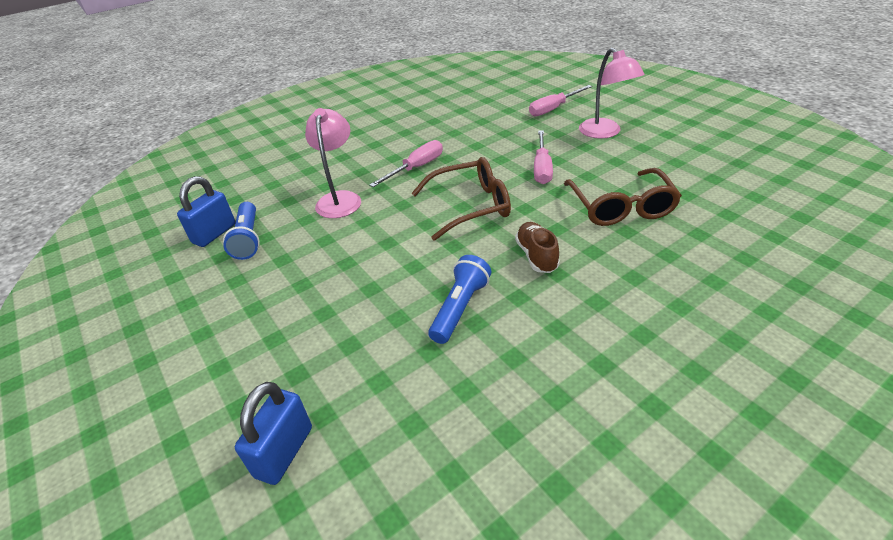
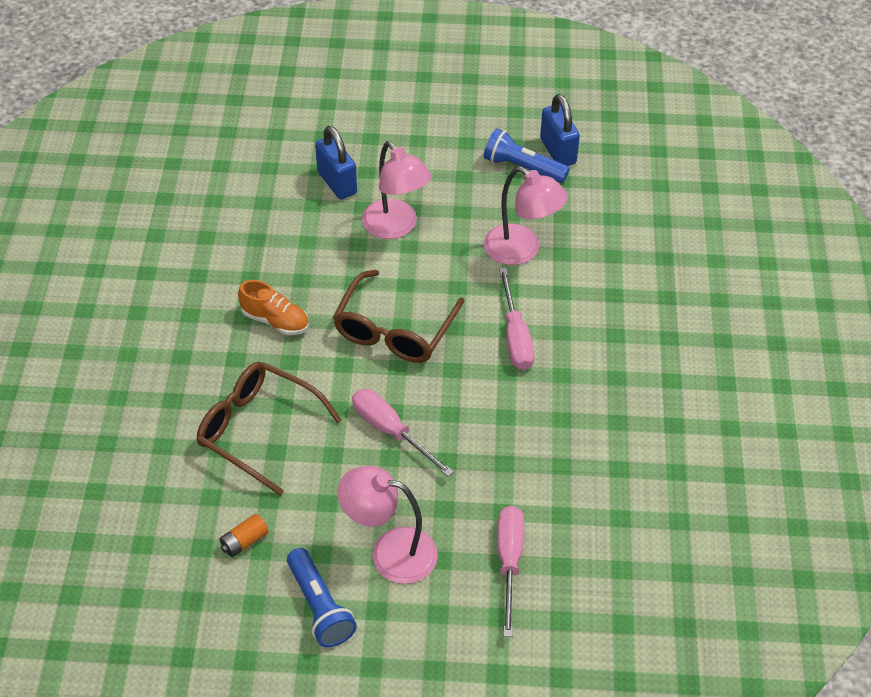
camera: 125 degrees right, 10 degrees up
blue padlock [235,382,312,485] -> blue padlock moved to [315,126,357,199]
blue flashlight [428,255,491,344] -> blue flashlight moved to [287,548,357,647]
brown shoe [515,222,560,273] -> orange shoe [238,280,309,335]
none -> orange battery [219,514,269,557]
none -> pink lamp [362,141,431,239]

